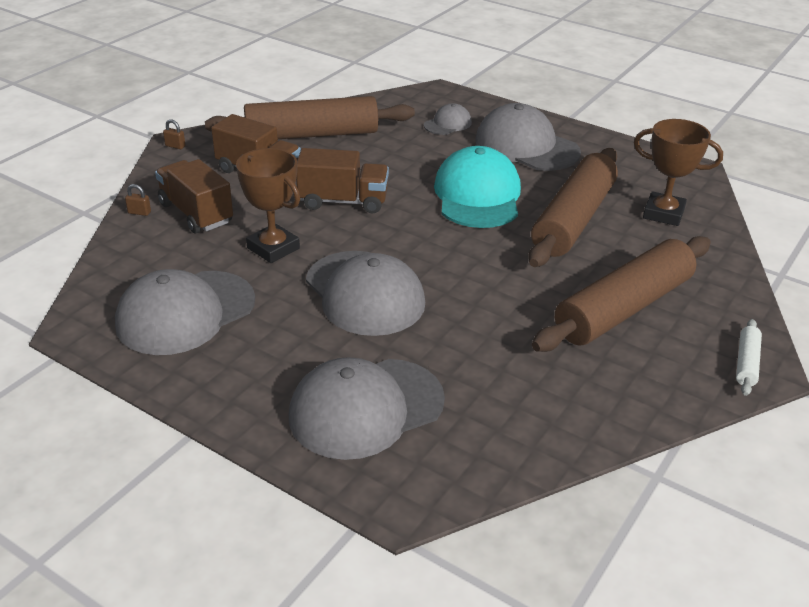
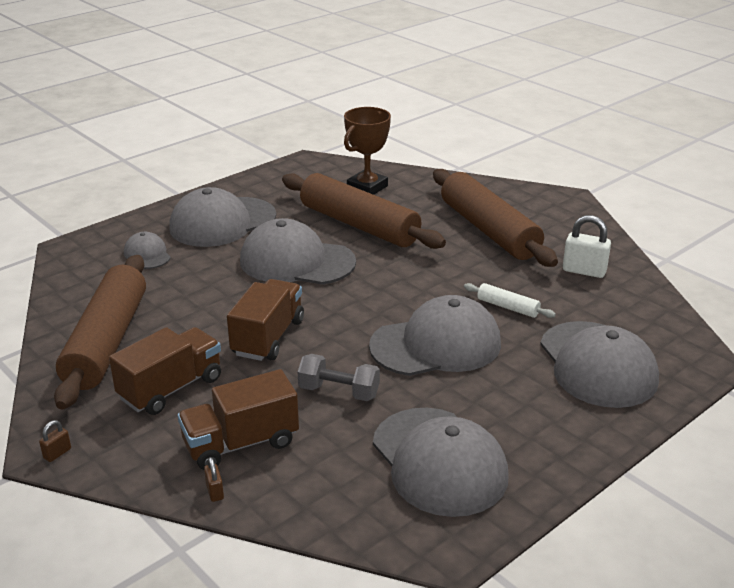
camera: 75 degrees left, 5 degrees down
brown padlock [125,184,151,216] -> brown padlock turned 45 degrees counterclockwise [204,457,224,502]
brown trophy [236,148,300,263] -> grey dumbbell [298,354,380,401]
turquoise cap [434,146,521,228] -> grey cap [240,218,356,285]
white rolling pin [736,319,762,396] -> white rolling pin moved to [464,283,556,318]
none -> white padlock [563,215,611,278]

